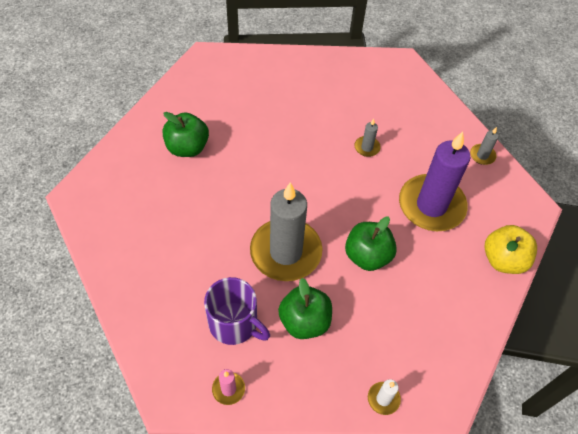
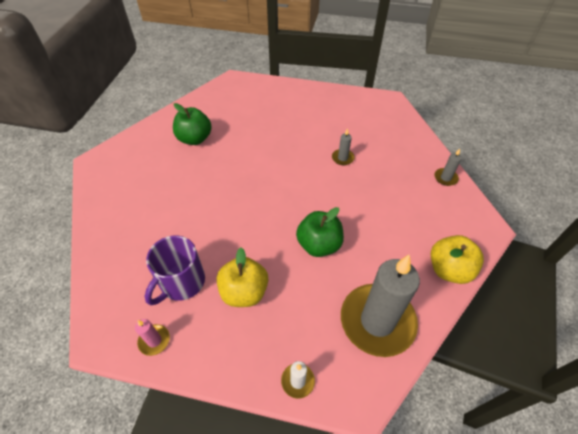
camera: 15 degrees right, 5 degrees down
purple mug [204,277,270,345] -> purple mug turned 75 degrees clockwise [145,235,205,305]
grey candle [250,182,323,281] -> grey candle moved to [341,255,420,357]
green apple [278,278,332,339] -> yellow apple [217,248,268,307]
purple candle [399,132,470,231] -> none

